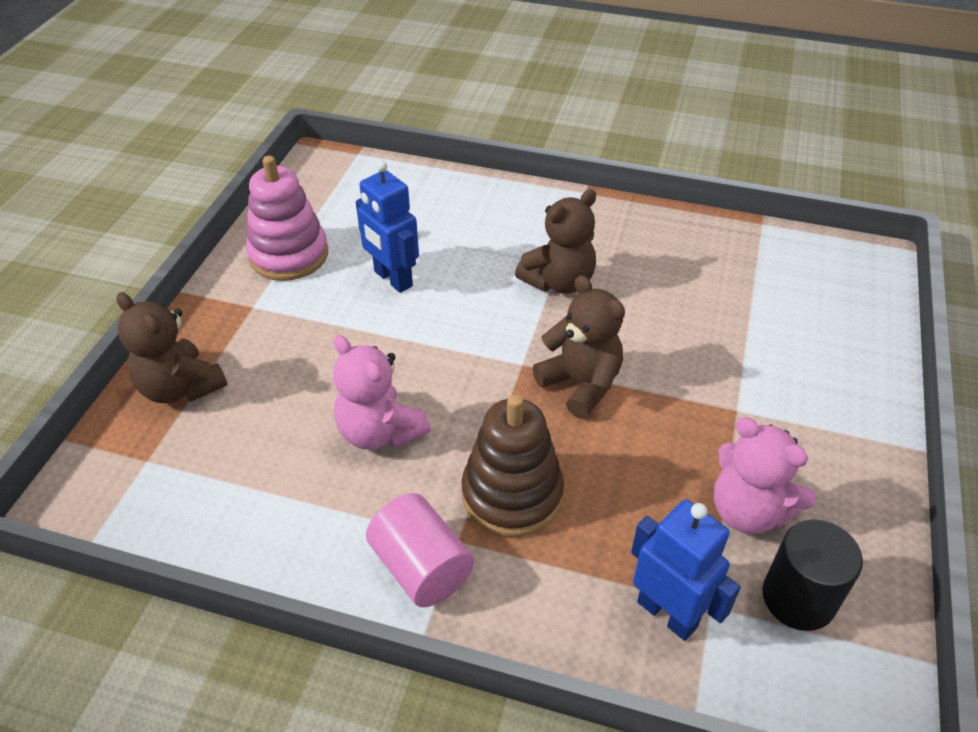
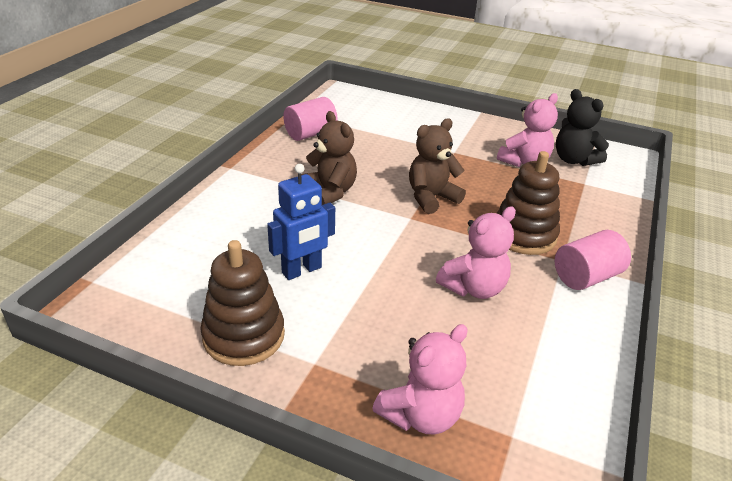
camera: 85 degrees left, 10 degrees down
brown teddy bear [116,292,228,403] -> pink teddy bear [372,324,468,435]
pink stacking toy [246,156,328,281] -> brown stacking toy [201,240,285,366]
blue robot [631,499,741,641] -> none
black cylinder [762,519,863,631] -> black teddy bear [556,89,609,166]
none -> pink cylinder [283,97,338,141]

